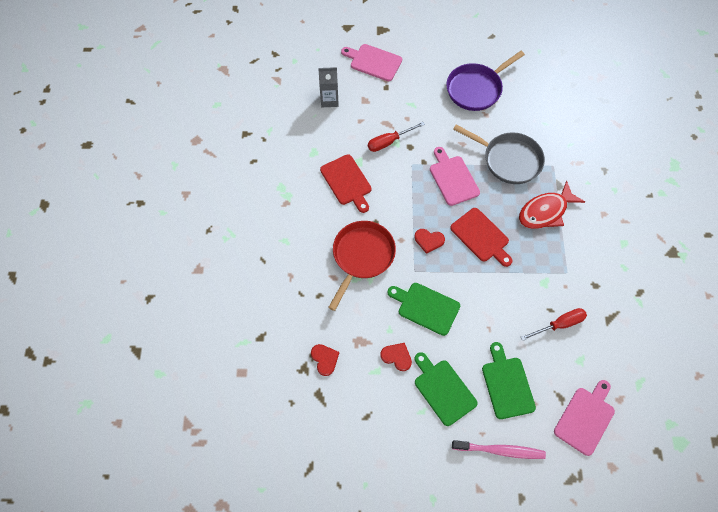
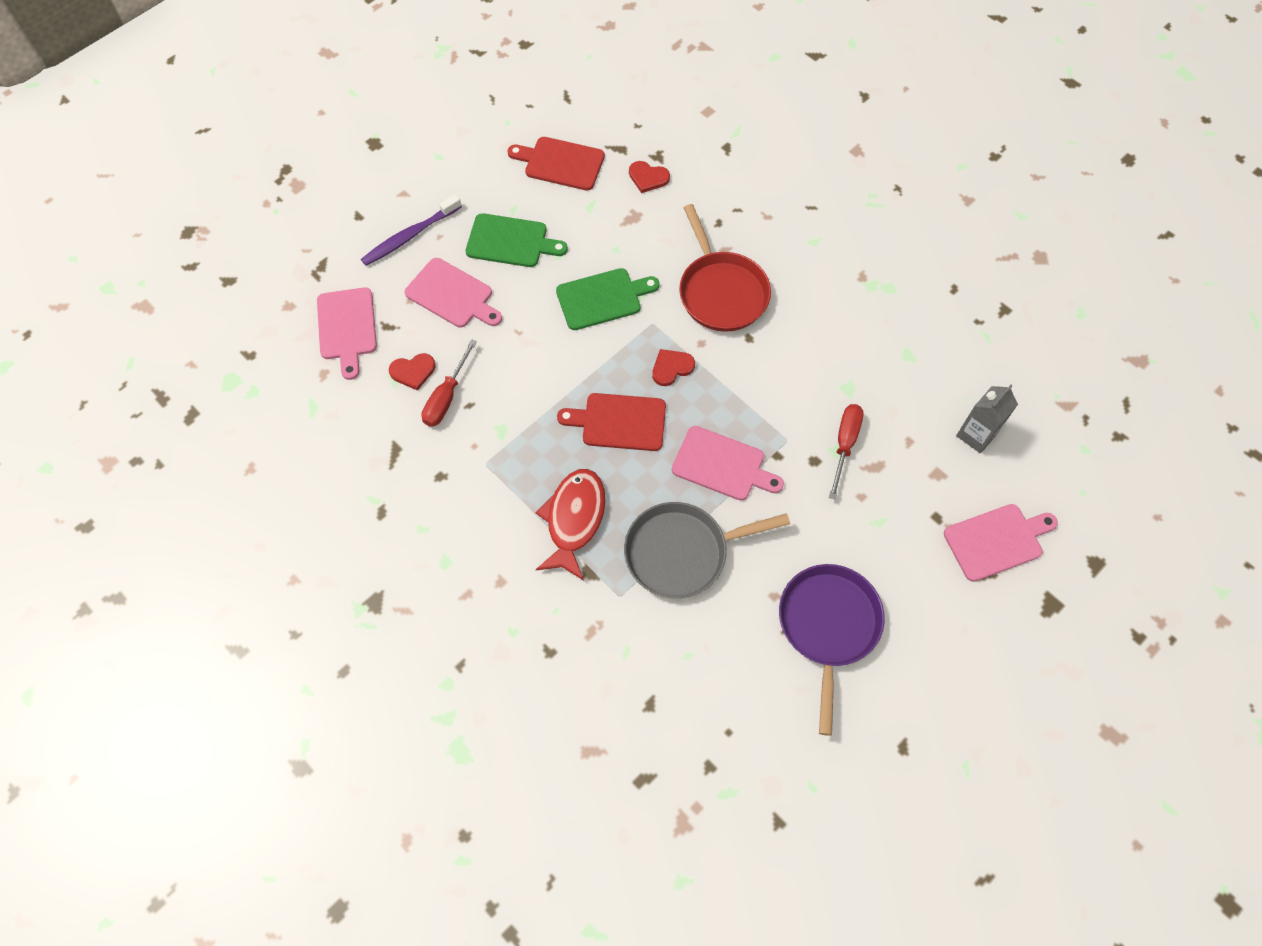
camera: 135 degrees right, 0 degrees up
red cutting board [320,154,372,213] -> red cutting board moved to [507,137,605,191]
red heart [380,343,412,371] -> red heart moved to [389,353,436,391]
pink toothbrush [452,440,546,459] -> purple toothbrush [361,194,462,266]
green cutting board [482,342,536,419] -> pink cutting board [405,258,502,328]

